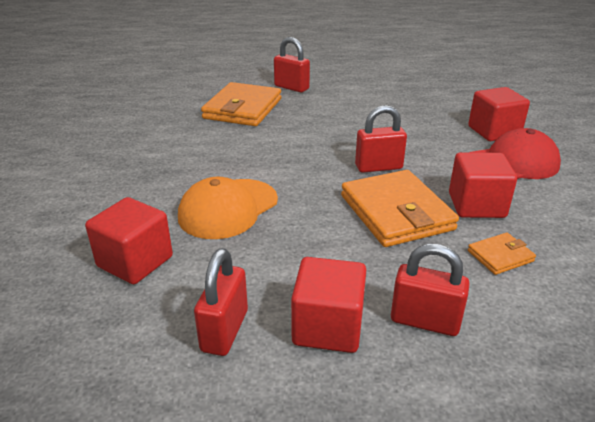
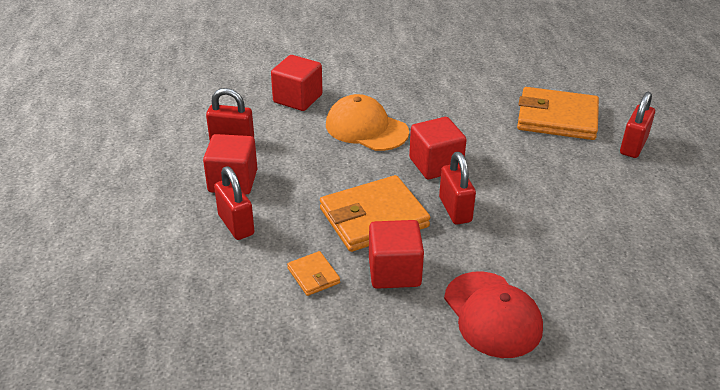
camera: 85 degrees right, 5 degrees up
red padlock [391,244,470,336] -> red padlock turned 45 degrees counterclockwise [214,167,254,240]
red cube [468,87,530,141] -> red cube moved to [409,117,467,179]

